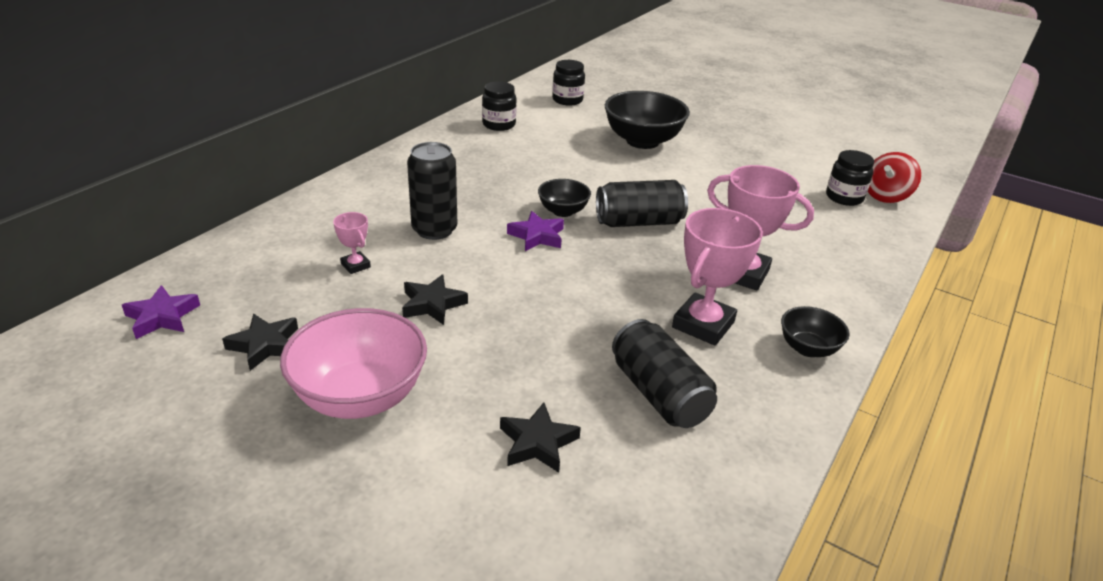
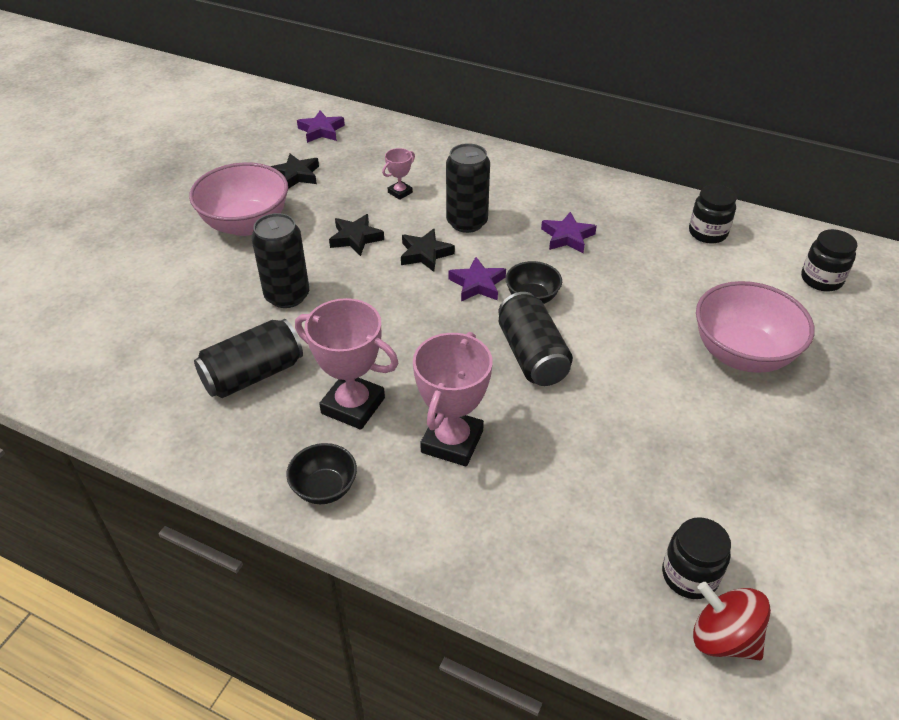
camera: 85 degrees right, 10 degrees up
black star [500,402,581,473] -> black star moved to [401,229,455,272]
black bowl [605,91,690,149] -> pink bowl [696,281,815,373]
none -> black can [251,213,309,308]
none -> purple star [541,212,597,253]

